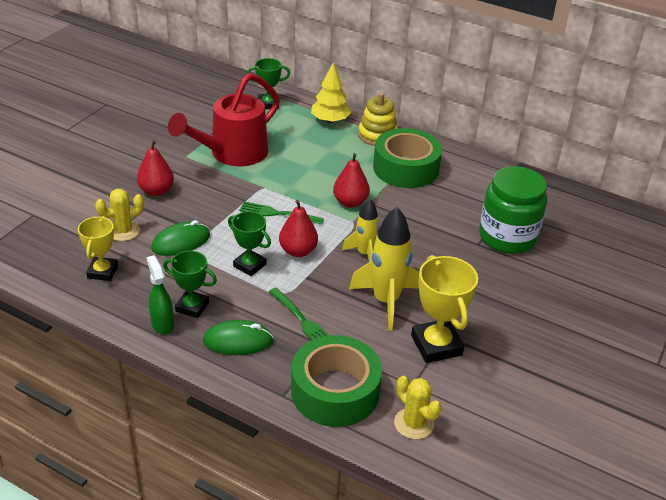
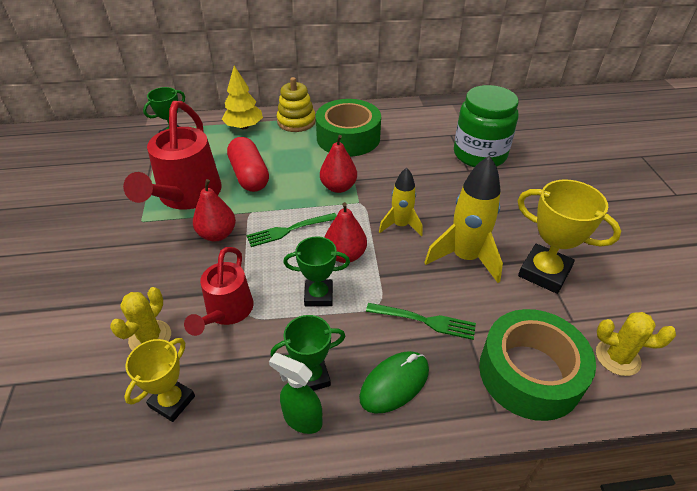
camera: 35 degrees left, 5 degrees up
yellow trophy [78,216,118,281] -> yellow trophy turned 60 degrees clockwise [124,338,195,422]
red pear [137,140,174,196] -> red pear moved to [193,179,236,241]
green mouse [151,220,210,256] -> red watering can [184,247,254,336]
none -> red capsule [227,137,269,192]

